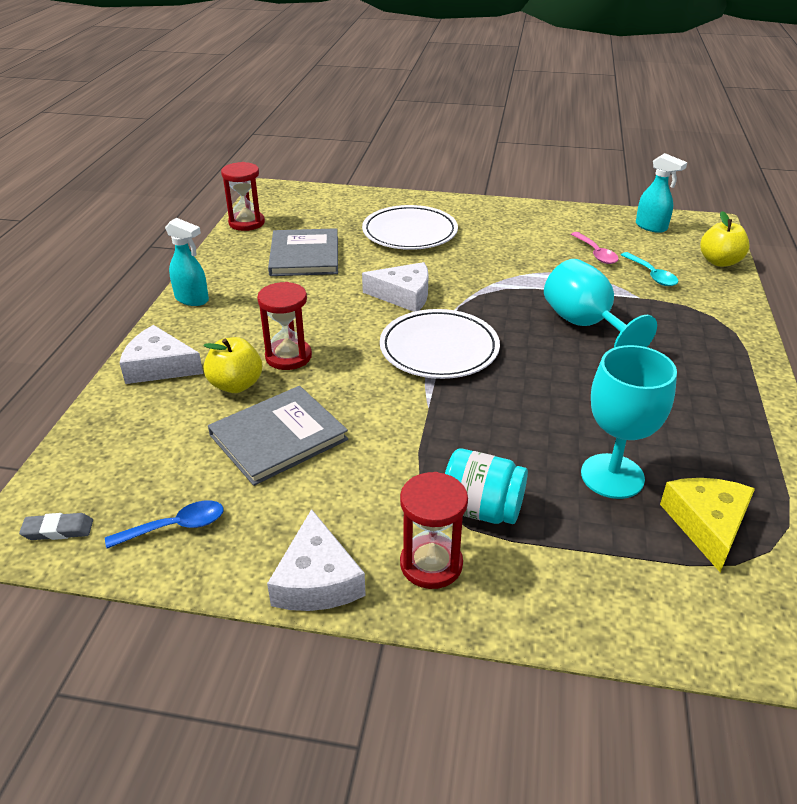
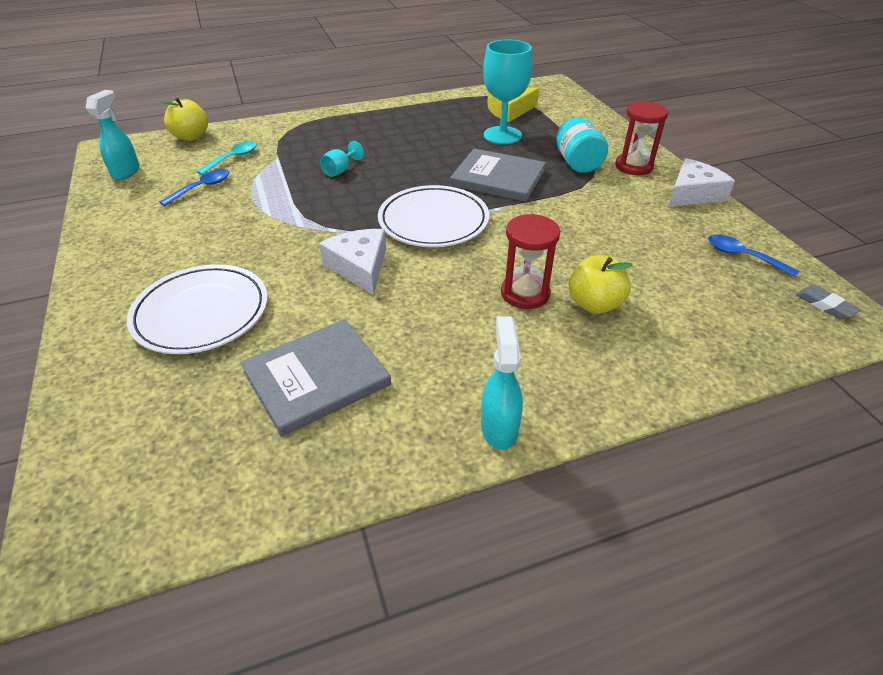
camera: 120 degrees left, 5 degrees up
white cheese [120,325,203,384] -> none
grey book [208,386,348,486] -> grey book moved to [450,148,546,202]
red hourglass [221,162,265,231] -> none
turquoise goblet [544,259,657,348] -> turquoise goblet [320,141,364,177], size x0.48
pink spoon [571,232,619,264] -> blue spoon [159,169,229,206]

